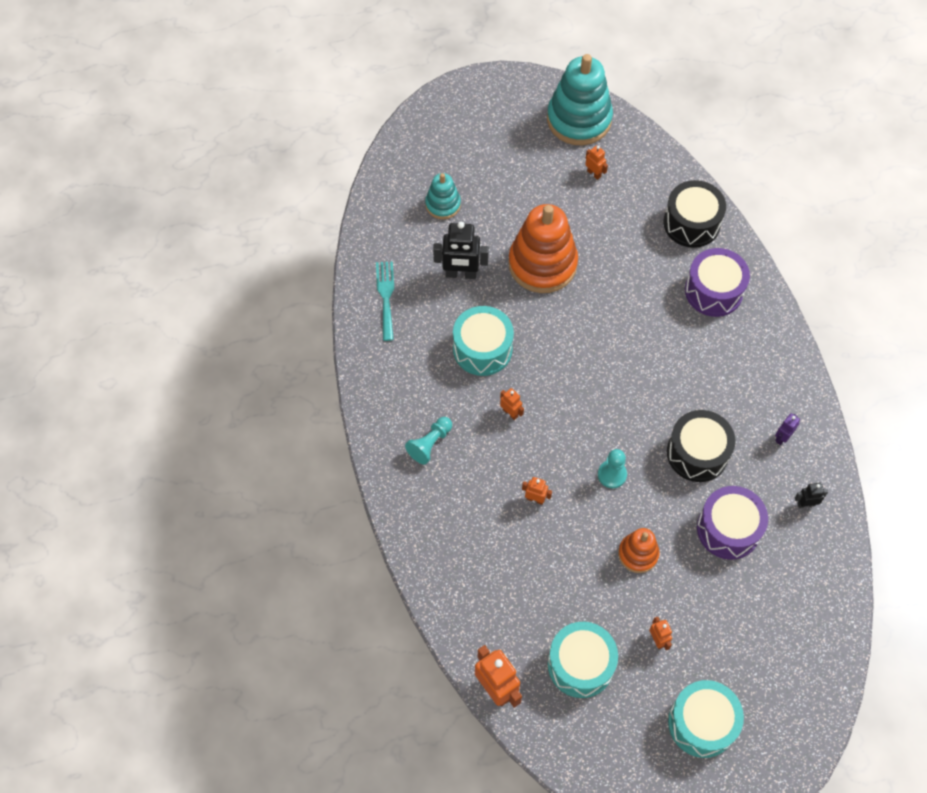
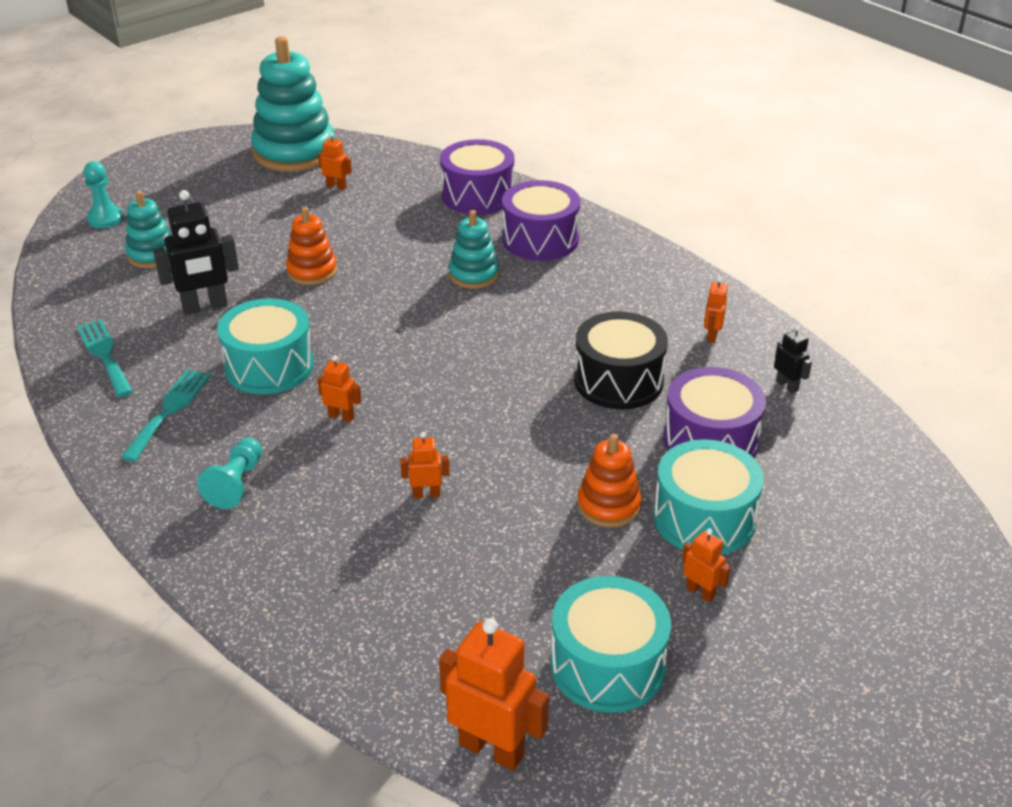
camera: 25 degrees left, 25 degrees down
orange stacking toy [508,204,578,293] -> orange stacking toy [286,207,337,285], size x0.53
turquoise pawn [598,449,627,489] -> turquoise pawn moved to [84,161,124,228]
black drum [663,180,726,248] -> purple drum [440,139,514,215]
turquoise drum [668,680,744,758] -> turquoise drum moved to [654,439,764,555]
purple robot [775,413,800,445] -> orange robot [704,277,728,343]
black robot [795,483,828,508] -> black robot turned 90 degrees clockwise [774,326,812,394]
none -> turquoise fork [121,369,211,462]
none -> turquoise stacking toy [449,210,499,289]

